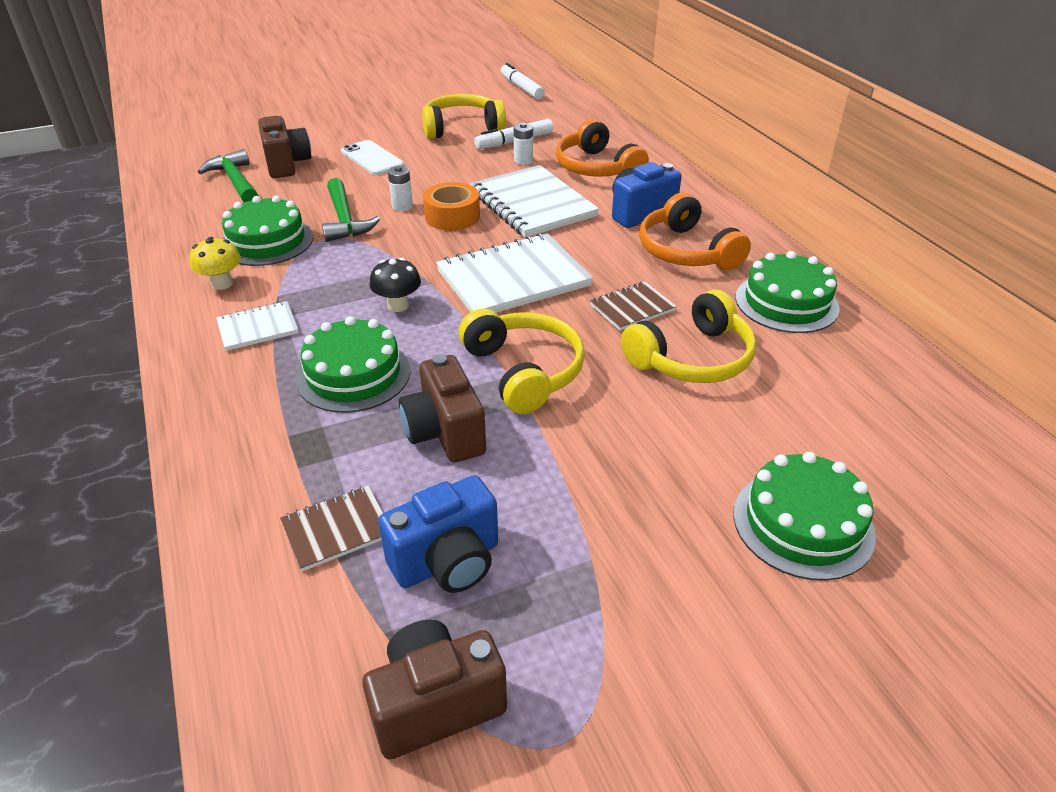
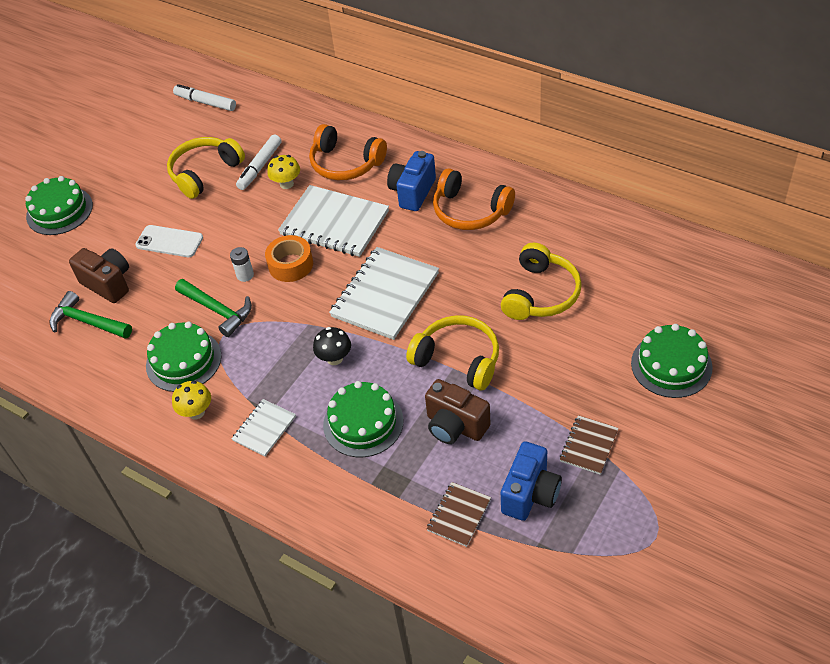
camera: 30 degrees left, 10 degrees up
brown camera [362,620,507,760] -> none
white battery [514,123,533,165] -> yellow mushroom [267,155,300,189]
brown notebook [590,281,677,331] -> brown notebook moved to [560,415,618,475]
green cake [735,251,840,333] -> green cake moved to [25,176,93,235]

